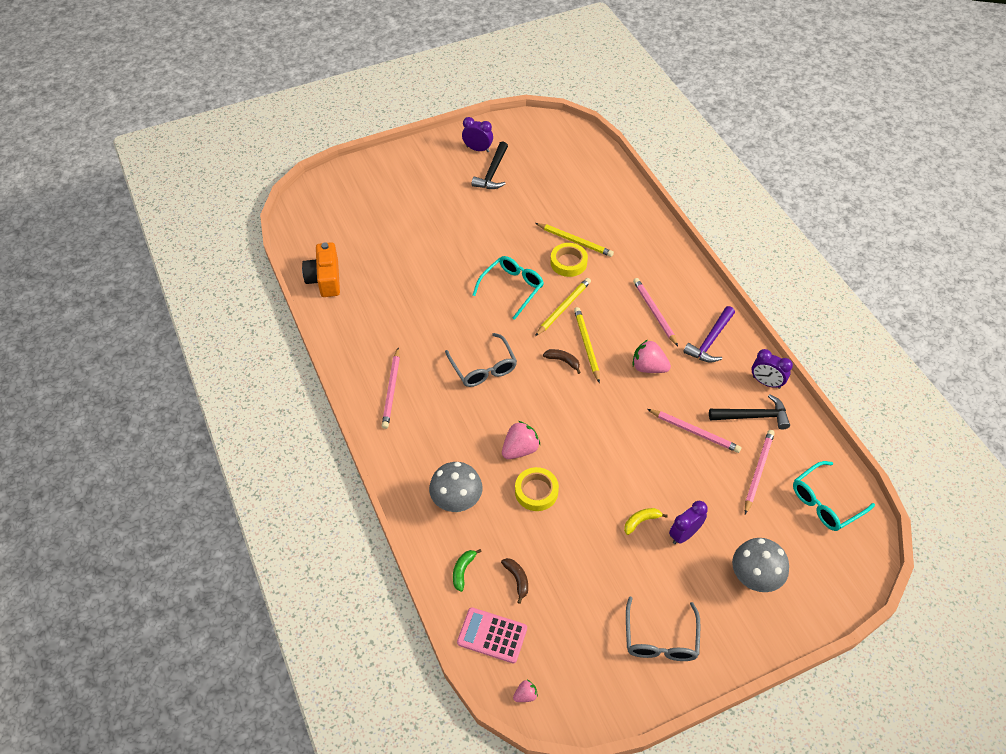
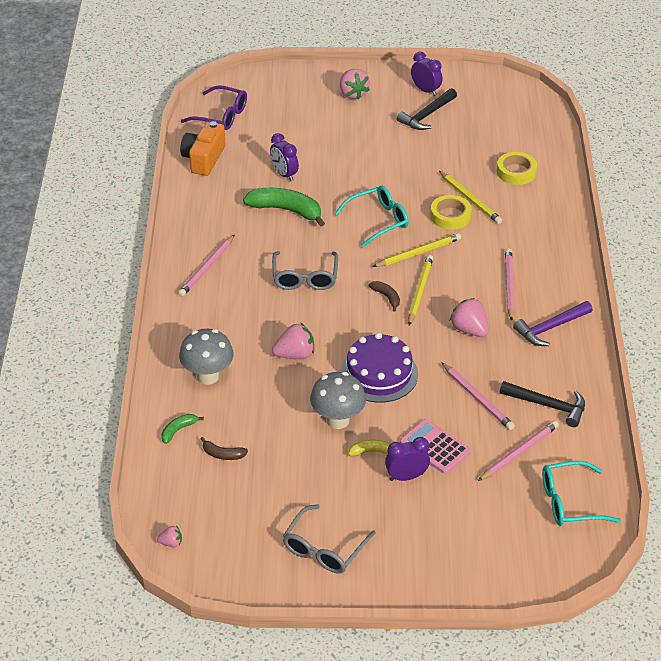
camera: 25 degrees right, 10 degrees down
pink calculator [457,607,527,664] -> pink calculator moved to [400,419,470,474]
brown banana [501,558,528,604] -> brown banana turned 105 degrees clockwise [201,437,248,460]
yellow tape [515,467,559,511] -> yellow tape moved to [497,152,537,185]
grey mushroom [732,538,789,592] -> grey mushroom moved to [310,372,366,429]
purple clock [752,349,793,389] -> purple clock moved to [270,133,299,181]
none -> purple glasses [181,85,247,130]
none -> green banana [243,188,325,227]
none -> pink strawberry [340,69,370,100]
none -> purple cake [340,333,418,403]

